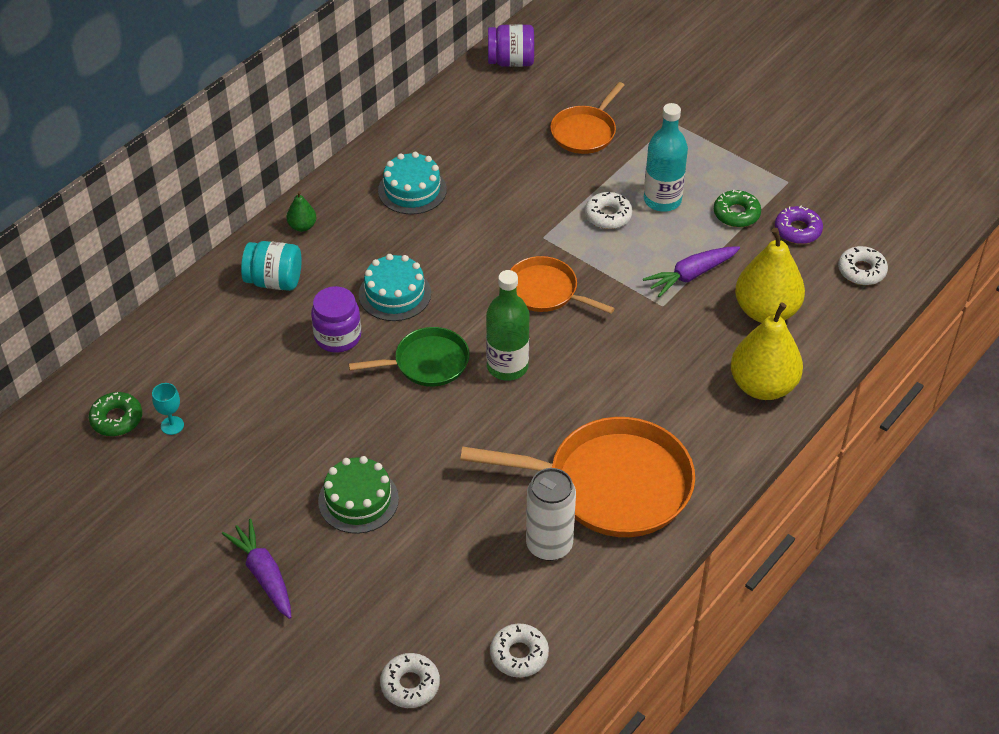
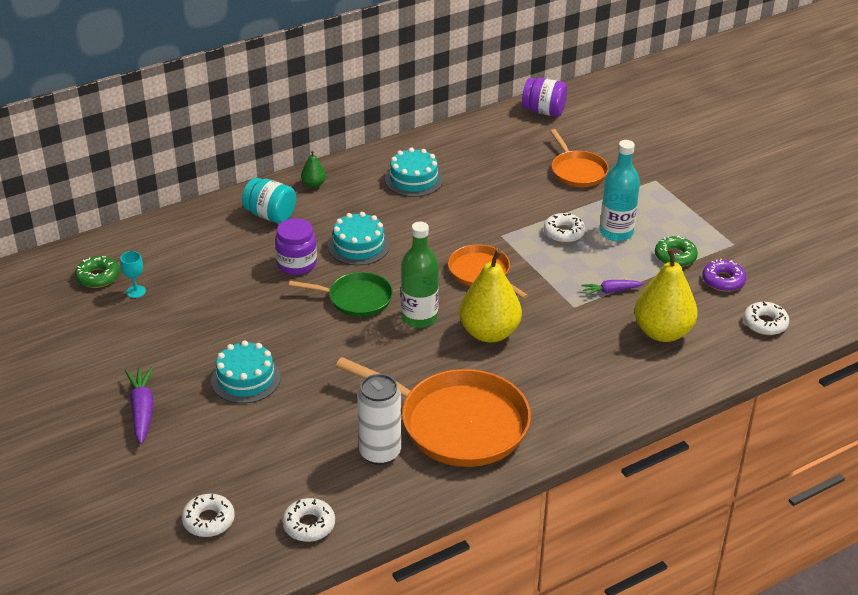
camera: 20 degrees right, 10 degrees down
green cake [318,456,399,534] -> turquoise cake [211,340,281,404]
orange pan [550,82,625,154] -> orange pan turned 75 degrees counterclockwise [550,129,609,187]
purple carrot [643,246,740,297] -> purple carrot [581,280,644,296], size x0.65
yellow pear [731,303,803,400] -> yellow pear moved to [459,249,522,343]

